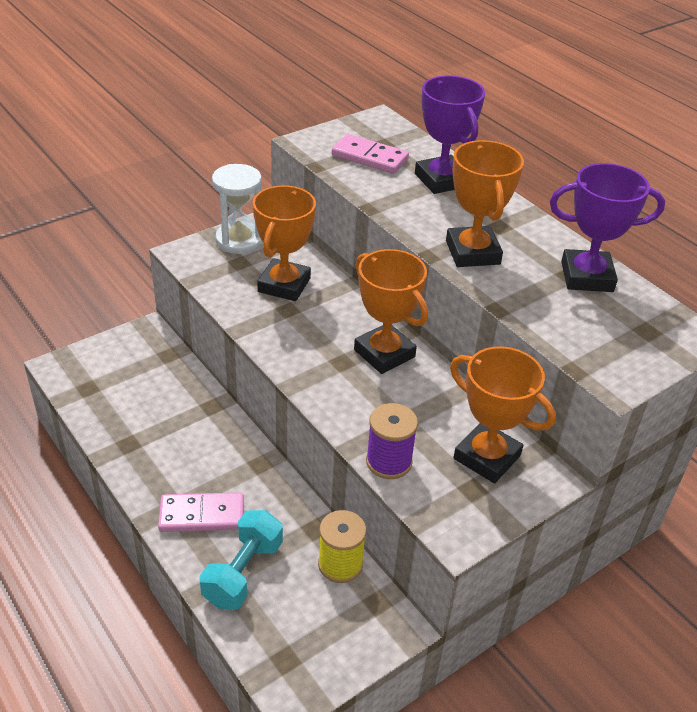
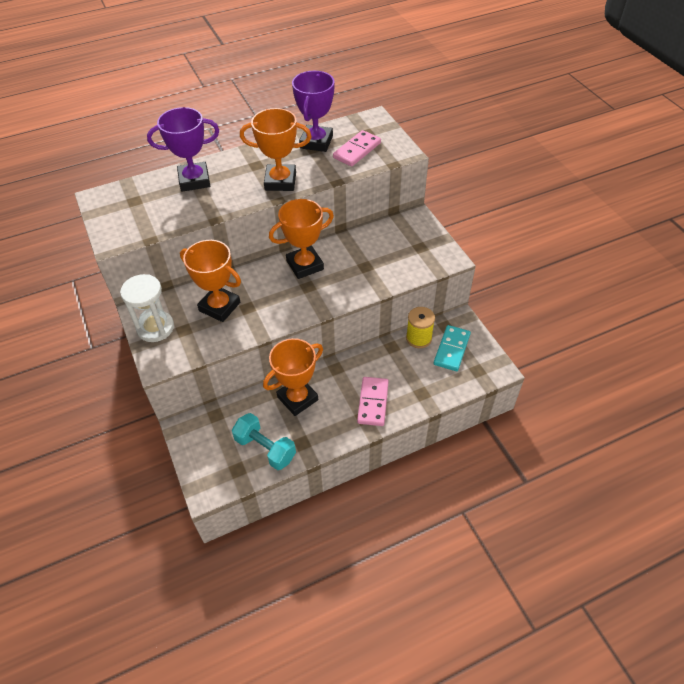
camera: 75 degrees left, 10 degrees up
turquoise dumbbell [199,510,283,610] -> turquoise dumbbell moved to [232,413,296,470]
pink domino [332,134,409,174] -> pink domino moved to [333,130,381,166]
purple spool [366,403,418,479] -> none
orange trophy [450,346,556,483] -> orange trophy moved to [263,338,323,416]
none -> turquoise domino [434,325,471,371]

